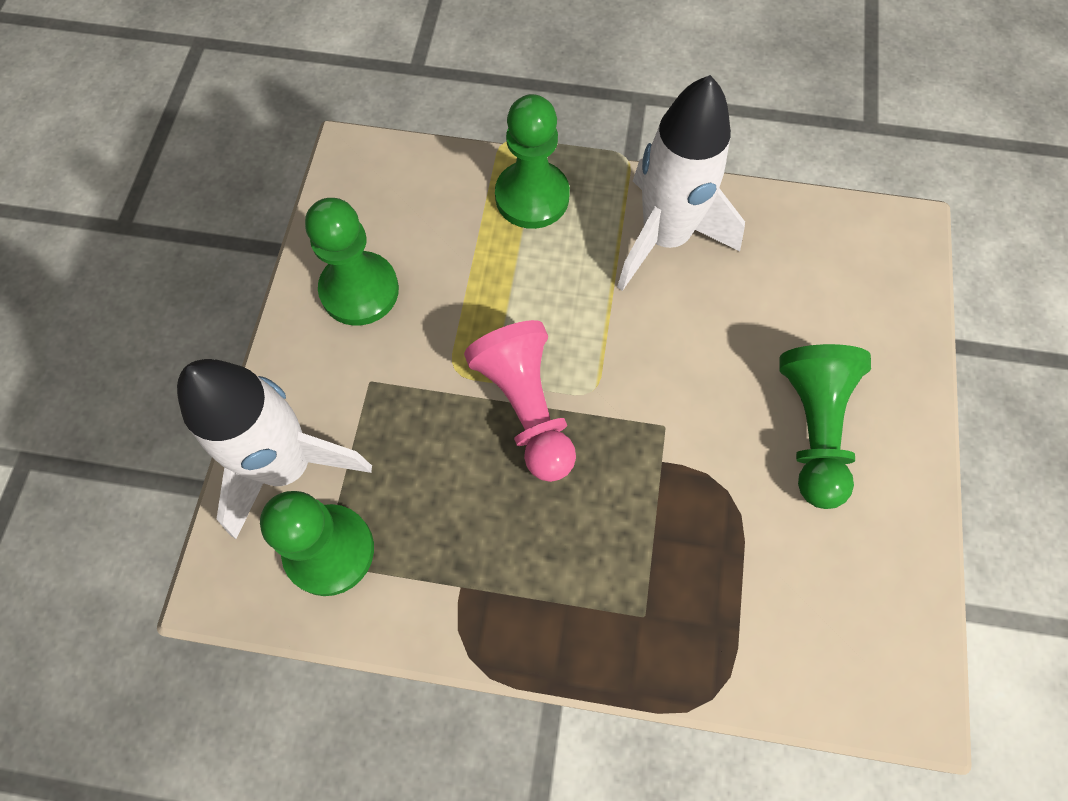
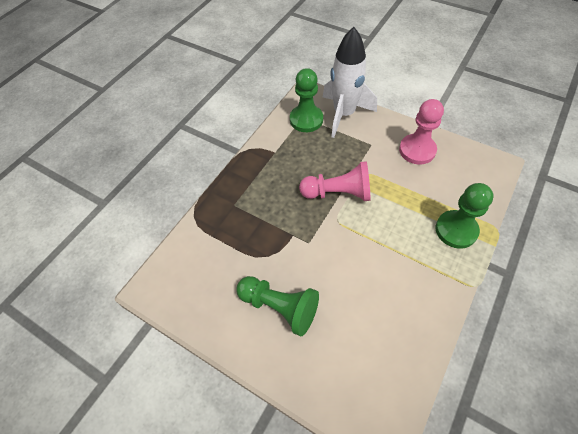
camera: 115 degrees right, 10 degrees down
green pawn [305,198,399,326] -> pink pawn [399,99,444,165]
white rocket [617,75,745,291] -> none

